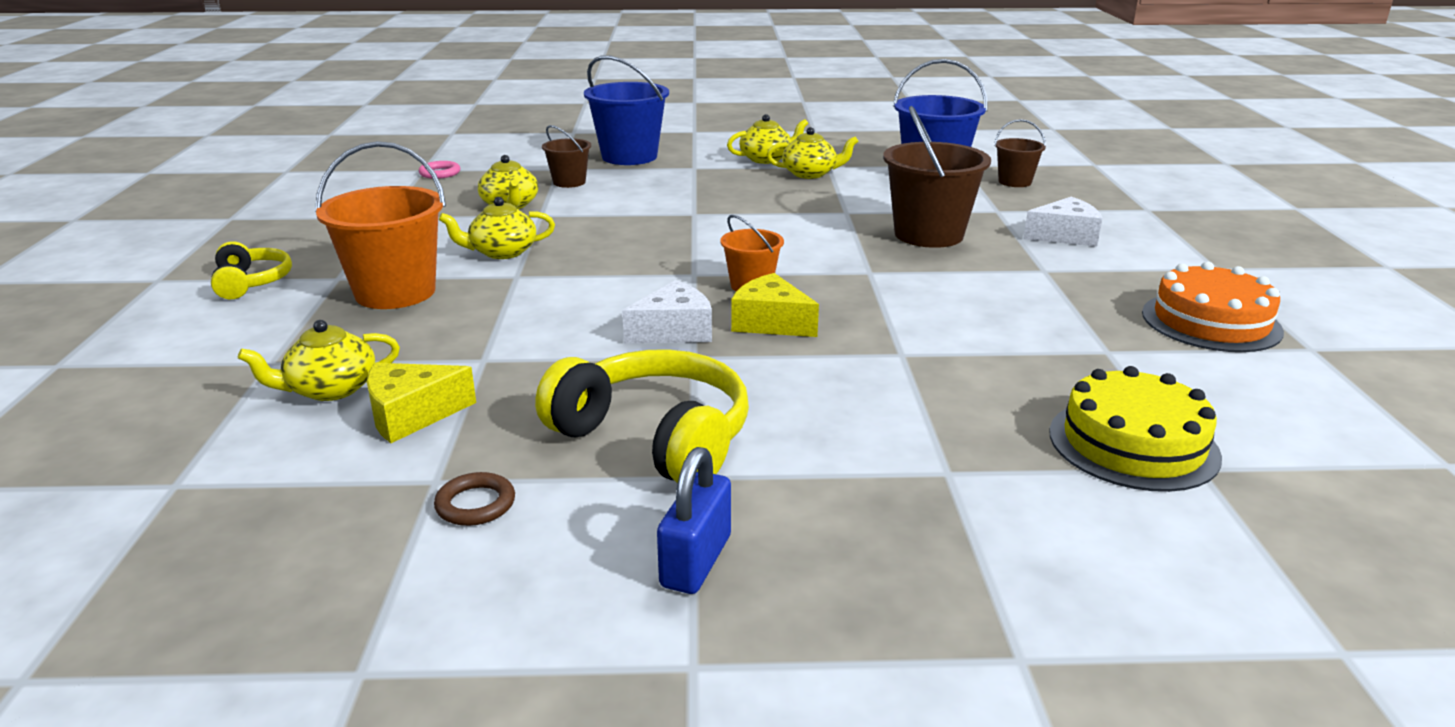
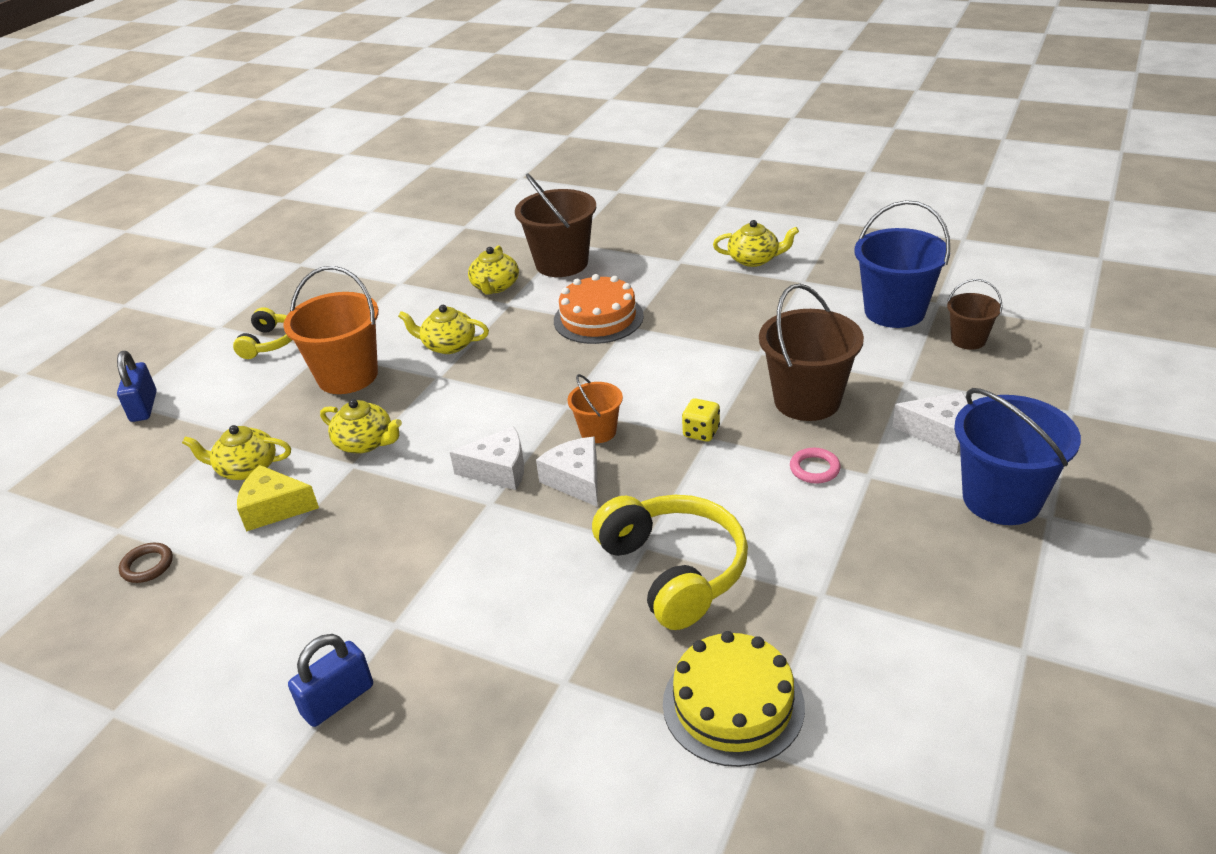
camera: 30 degrees right, 10 degrees up
pink ring [419,161,460,179] -> pink ring moved to [790,448,841,483]
brown ring [434,472,515,526] -> brown ring moved to [119,543,173,583]
yellow headphones [535,349,749,483] -> yellow headphones moved to [592,495,748,630]
brown bucket [542,125,591,188] -> brown bucket [515,173,596,277], size x1.85
blue bucket [584,55,669,165] -> blue bucket moved to [954,388,1081,525]
yellow cheese [731,273,819,337] -> white cheese [536,437,598,507]
yellow teapot [767,127,859,179] -> yellow teapot moved to [320,399,402,453]
orange cake [1142,262,1284,352] -> orange cake moved to [554,274,644,344]
none -> blue padlock [117,351,157,422]
none -> yellow dice [682,398,720,442]

